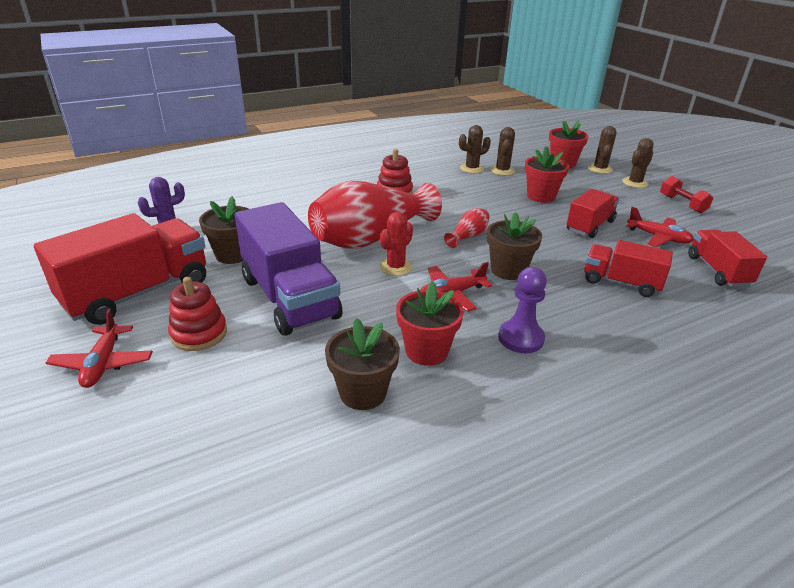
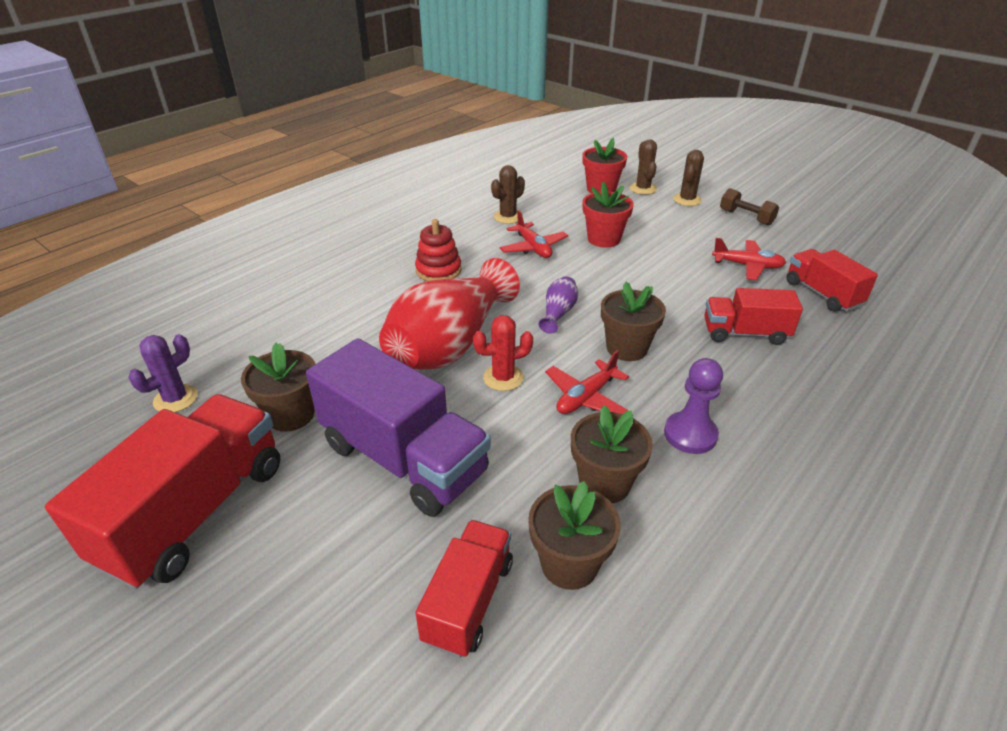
camera: 20 degrees left, 5 degrees up
red plane [46,309,153,388] -> red plane moved to [500,210,568,258]
red stacking toy [168,277,227,351] -> none
red cactus [380,212,413,276] -> red cactus turned 60 degrees clockwise [473,315,533,391]
red flower pot [396,281,464,366] -> brown flower pot [571,405,653,503]
red vase [444,208,490,248] -> purple vase [538,276,578,334]
brown cactus [491,127,515,176] -> none
red truck [566,189,620,238] -> red truck moved to [415,520,513,658]
red dumbbell [660,176,713,213] -> brown dumbbell [720,188,779,226]

